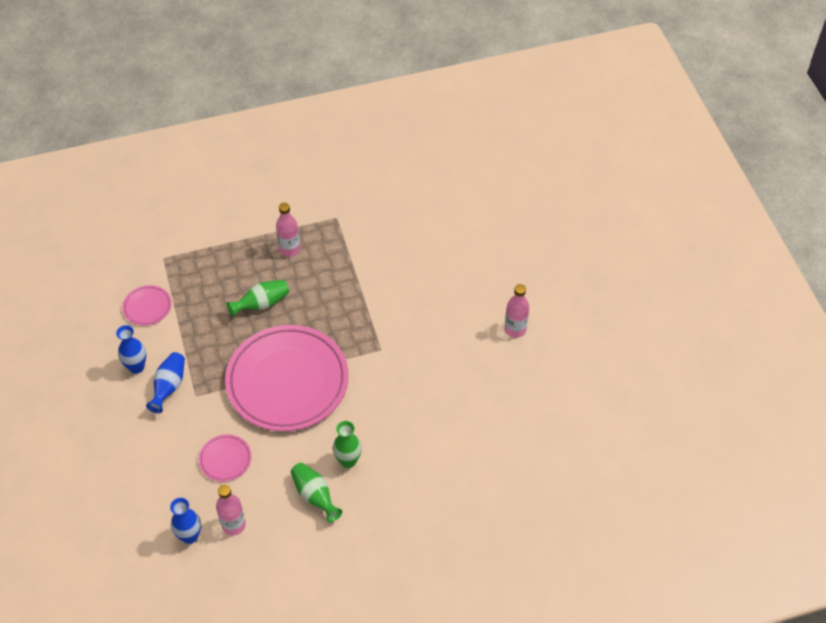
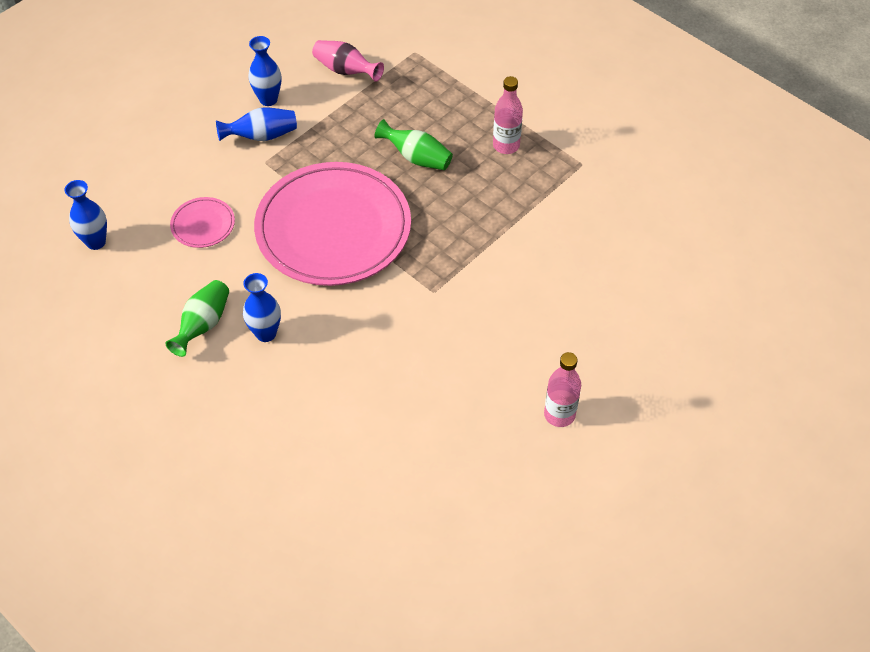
camera: 60 degrees right, 0 degrees up
pink plate [122,285,172,326] -> pink vase [312,40,384,82]
pink bottle [216,485,246,536] -> none
green vase [333,421,362,468] -> blue vase [243,273,281,342]

